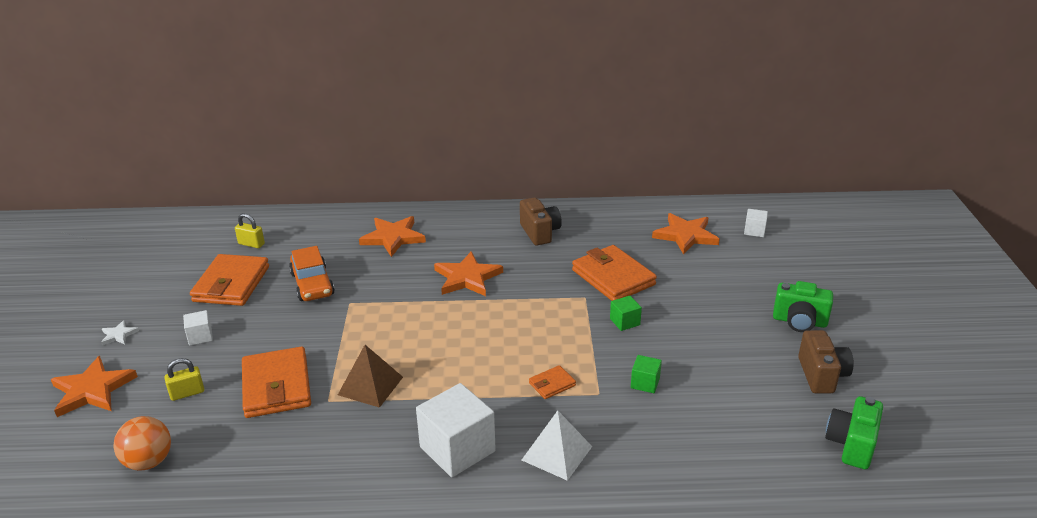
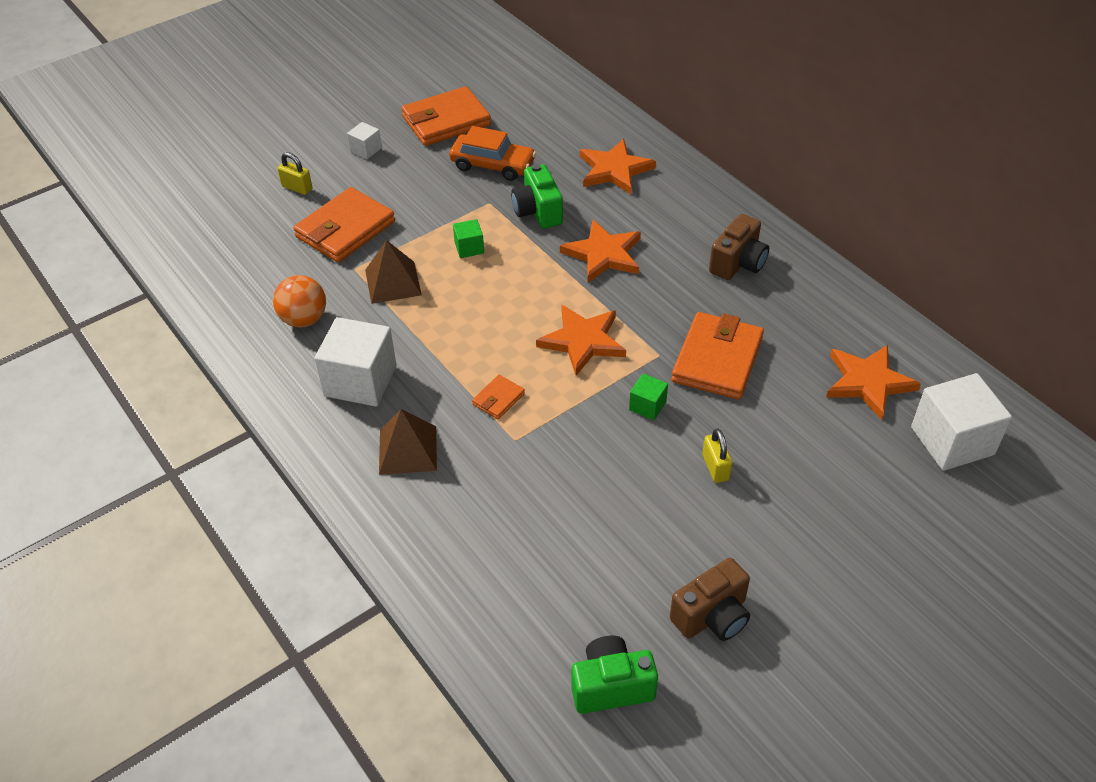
camera: 55 degrees right, 15 degrees up
orange star [51,356,138,417] -> orange star moved to [536,305,626,376]
white star [101,320,139,345] -> none
orange ball [113,416,171,471] -> orange ball moved to [273,275,326,327]
yellow padlock [235,213,265,248] -> yellow padlock moved to [702,429,733,483]
orange car [289,246,335,301] -> orange car turned 105 degrees counterclockwise [449,126,536,181]
white pyramid [522,411,592,481] -> brown pyramid [379,409,437,475]
orange wallet [529,365,576,399] -> orange wallet turned 75 degrees counterclockwise [472,375,525,419]
green cube [631,355,662,393] -> green cube moved to [453,219,484,258]
white cube [744,209,768,237] -> white cube [911,373,1012,471], size x2.06
green camera [773,281,833,332] -> green camera moved to [511,164,563,228]

